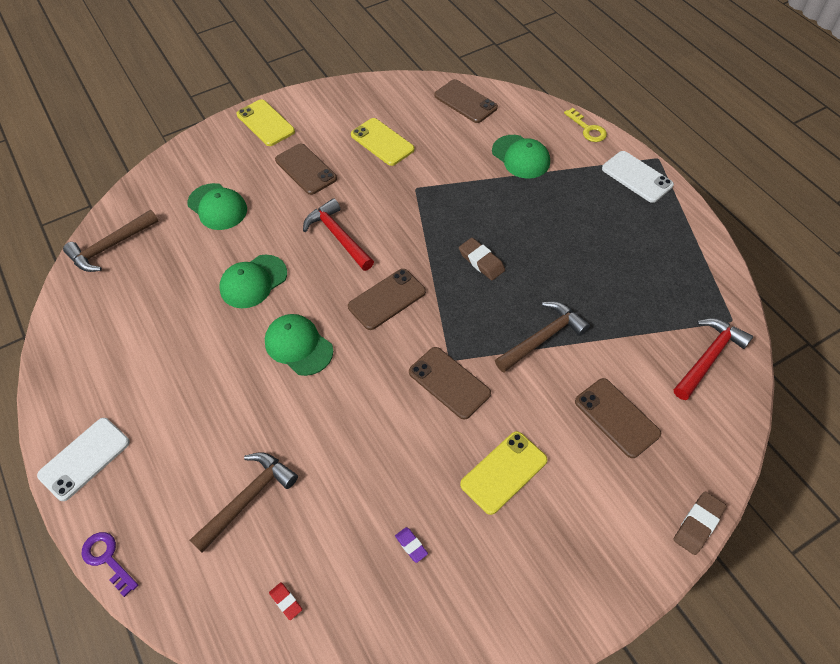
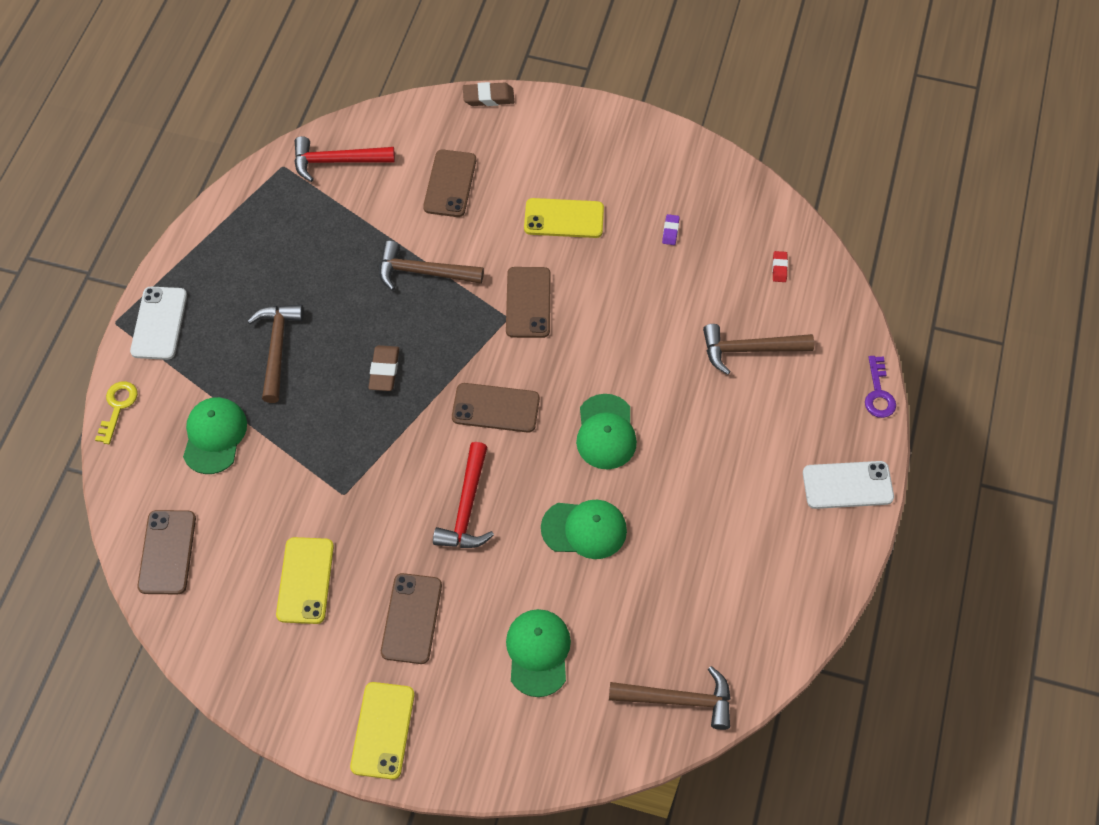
camera: 135 degrees left, 5 degrees up
none -> brown hammer [247,305,304,403]

